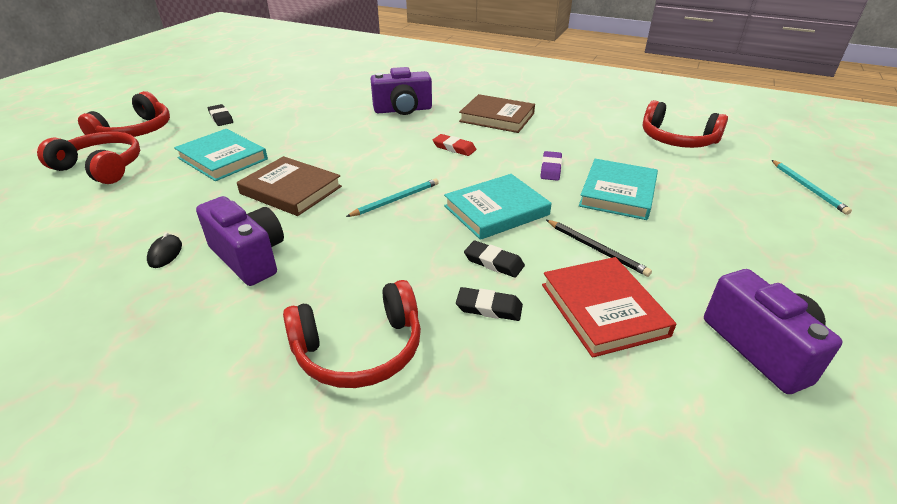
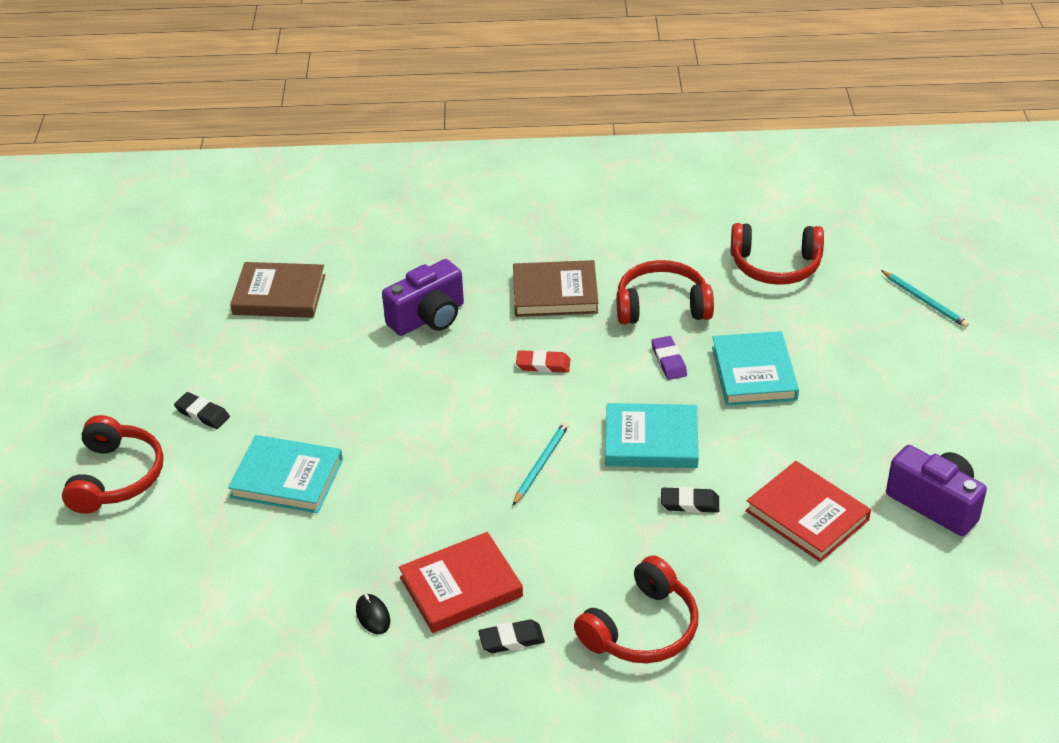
camera: 25 degrees left, 5 degrees up
red headphones [37,132,140,184] -> red headphones moved to [616,260,714,325]
purple camera [196,196,284,286] -> red book [399,532,523,633]
brown book [237,156,342,216] -> brown book moved to [230,262,325,318]
turquoise book [444,174,552,240] -> turquoise book turned 60 degrees clockwise [605,403,699,468]
black eraser [456,287,523,321] -> black eraser moved to [478,619,545,653]
black pencil [546,220,652,277] -> none

